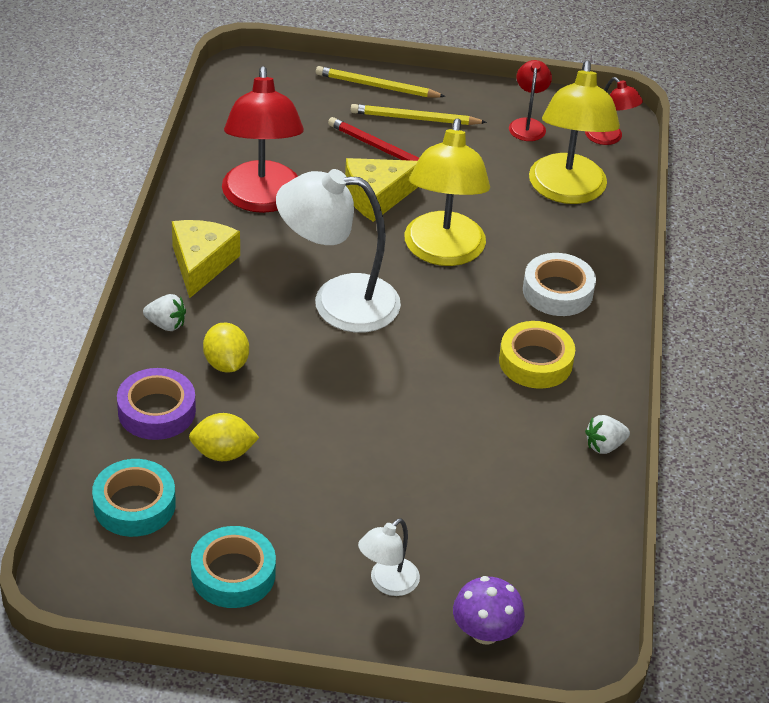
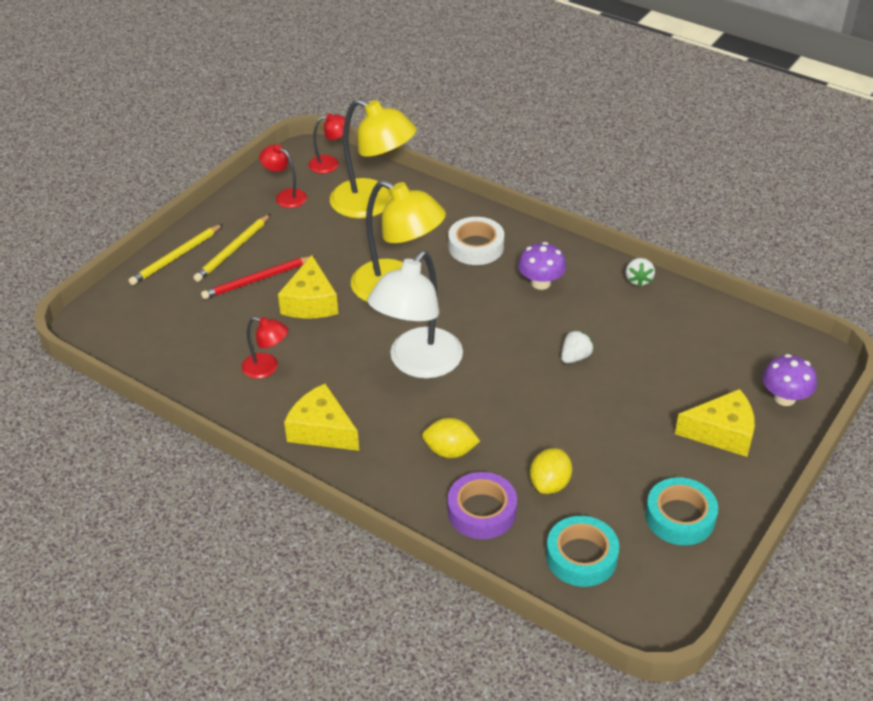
camera: 60 degrees left, 0 degrees up
white strawberry [143,294,186,331] -> white strawberry moved to [561,330,594,364]
red lamp [222,66,304,213] -> red lamp [242,317,288,379], size x0.49
white lamp [358,518,420,596] -> yellow cheese [675,389,755,457]
yellow tape [499,321,575,389] -> purple mushroom [518,242,566,290]

